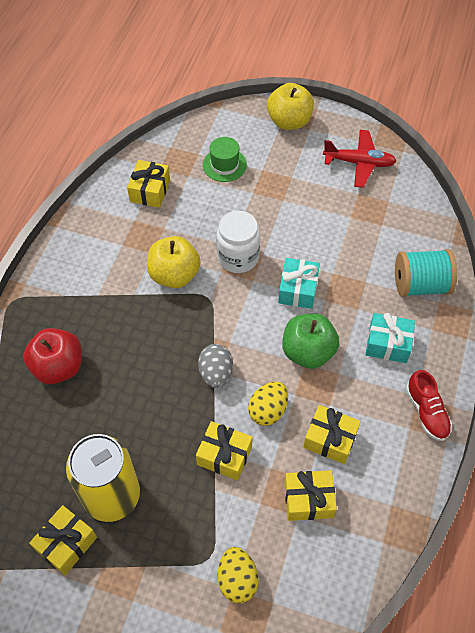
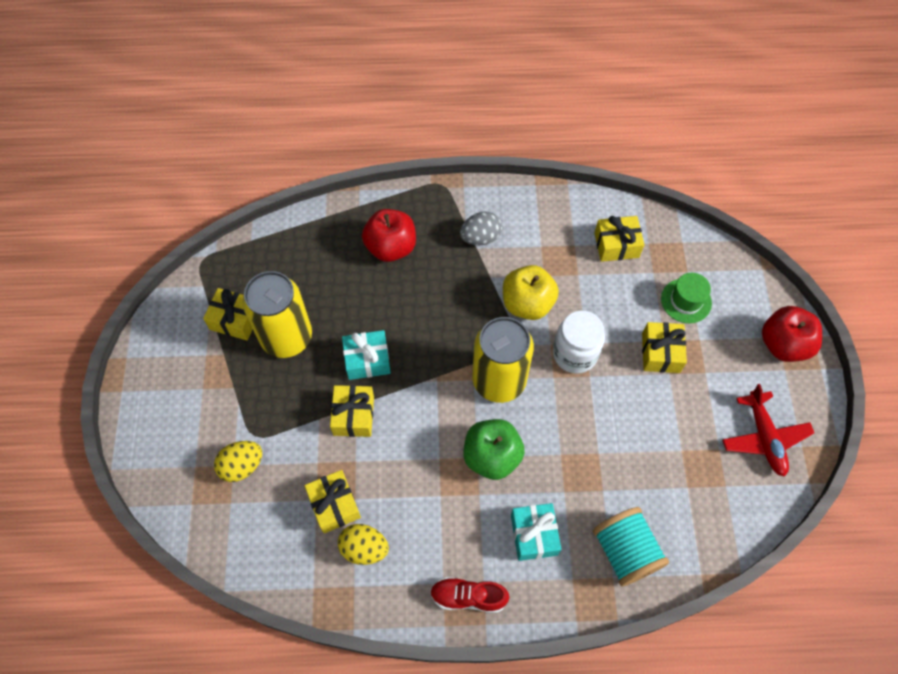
camera: 70 degrees right, 5 degrees up
grey egg [198,344,233,388] -> grey egg moved to [460,211,502,246]
yellow egg [248,381,288,426] -> yellow egg moved to [338,524,389,565]
yellow apple [267,83,314,130] -> red apple [762,306,822,362]
turquoise gift [278,258,320,309] -> turquoise gift moved to [342,330,391,380]
yellow gift [303,405,361,464] -> yellow gift moved to [642,322,687,373]
red shoe [406,370,452,441] -> red shoe turned 45 degrees clockwise [430,577,509,613]
none -> yellow can [472,317,534,403]

